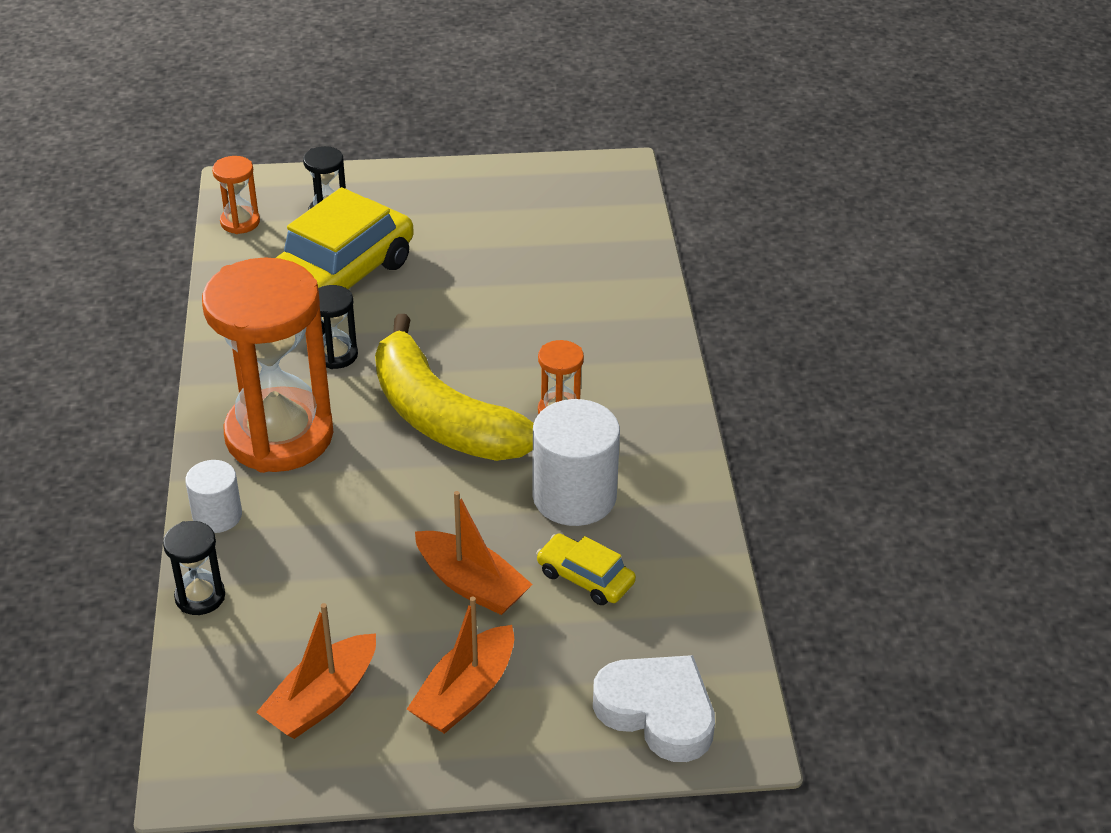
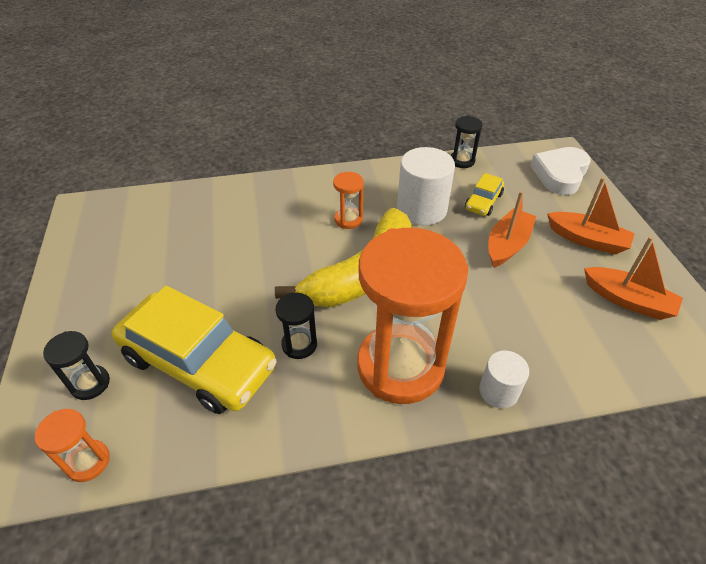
camera: 95 degrees left, 5 degrees up
black hourglass [163,521,225,615] -> black hourglass moved to [450,116,483,168]

